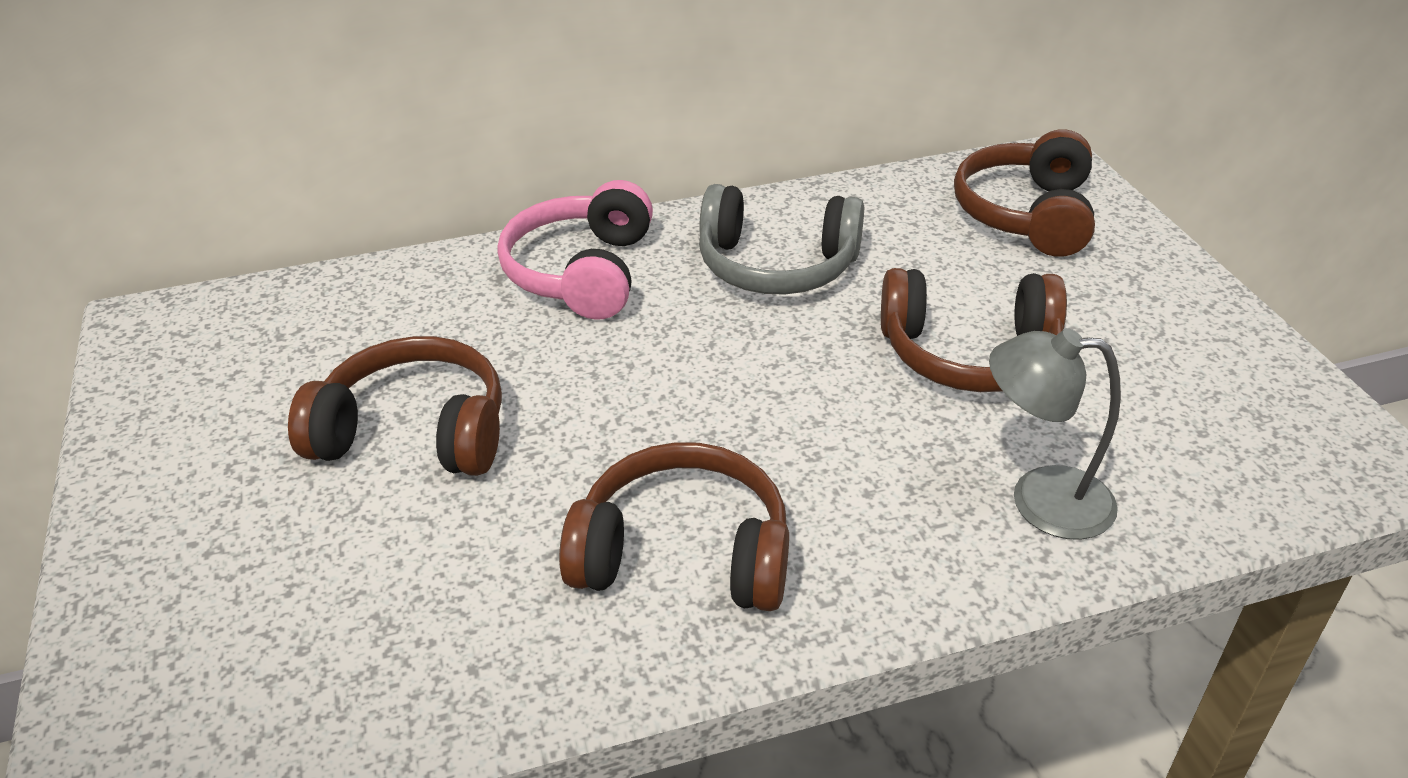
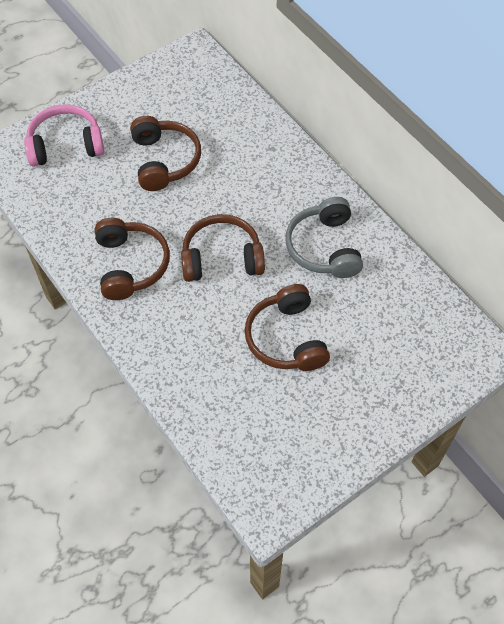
camera: 70 degrees right, 20 degrees up
pink headphones [497,180,653,320] -> pink headphones moved to [24,104,104,167]
brown headphones [954,129,1095,257] -> brown headphones moved to [181,214,265,282]
grey lamp [989,328,1121,540] -> none

